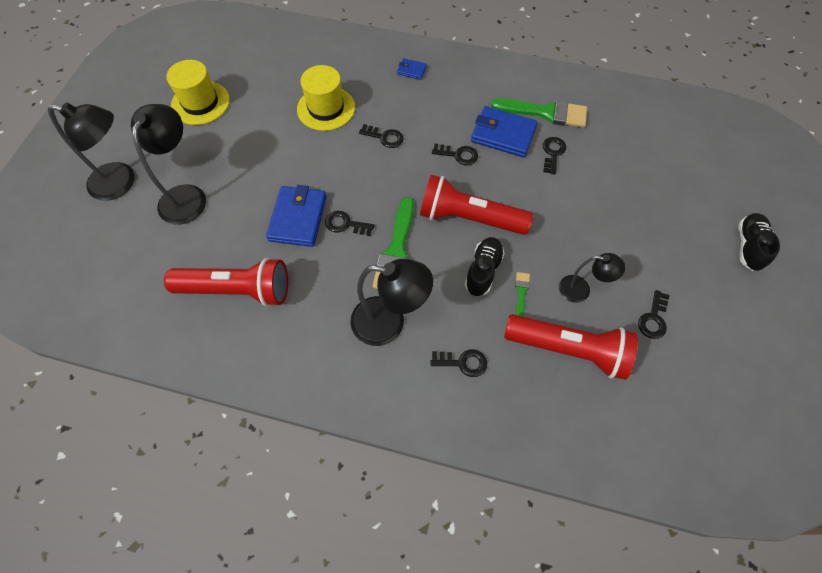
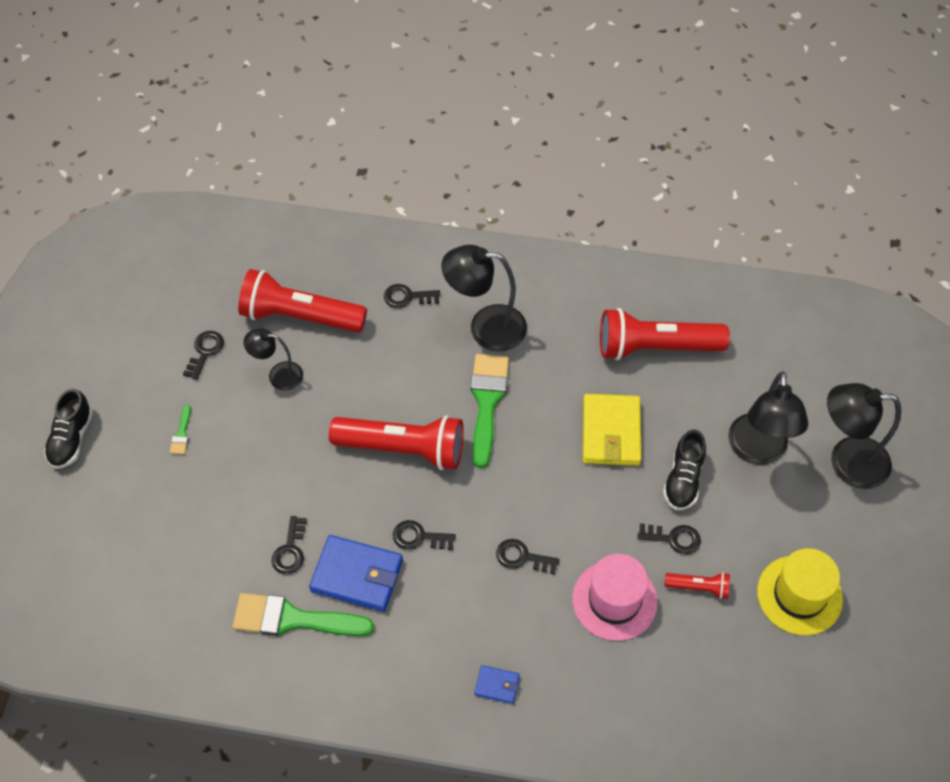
camera: 175 degrees right, 5 degrees down
blue wallet [266,185,327,247] -> yellow wallet [583,394,641,466]
yellow hat [297,65,355,131] -> pink hat [572,554,658,641]
black key [325,211,375,236] -> black key moved to [637,524,701,555]
black shoe [465,237,505,296] -> black shoe moved to [663,430,706,510]
green brush [515,272,530,317] -> green brush moved to [170,405,191,454]
none -> red flashlight [665,572,730,599]

